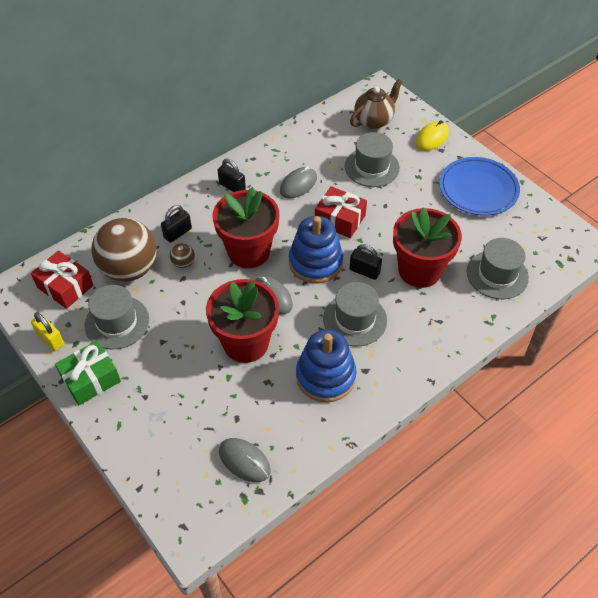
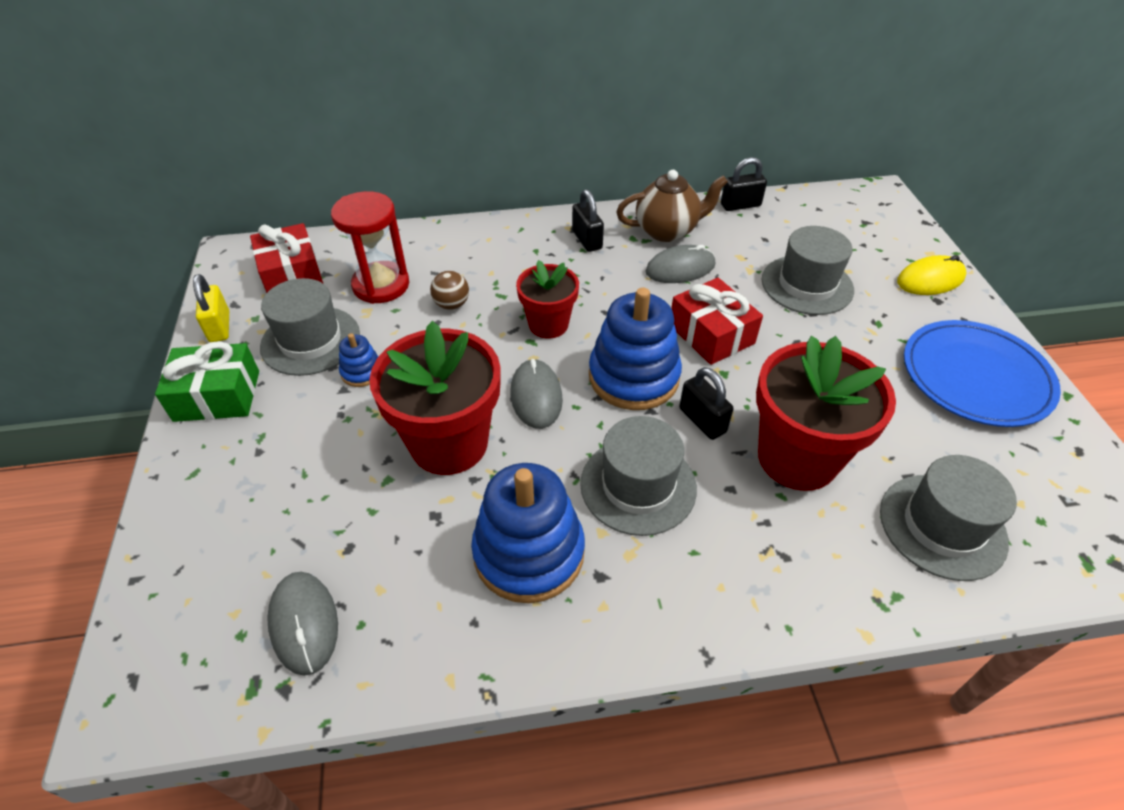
camera: 30 degrees right, 5 degrees down
brown ball [92,218,157,282] -> red hourglass [331,191,409,304]
black padlock [161,205,192,243] -> black padlock moved to [721,157,767,211]
red flower pot [213,187,279,268] -> red flower pot [516,260,579,339], size x0.59
brown teapot [350,79,402,129] -> brown teapot moved to [616,170,728,242]
none -> blue stacking toy [339,333,379,387]

